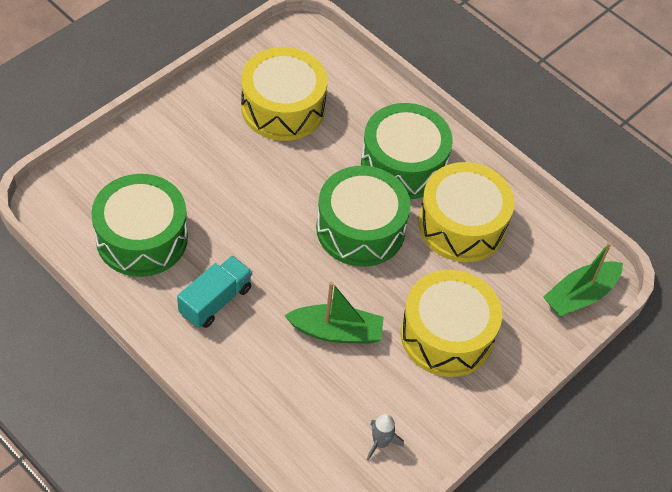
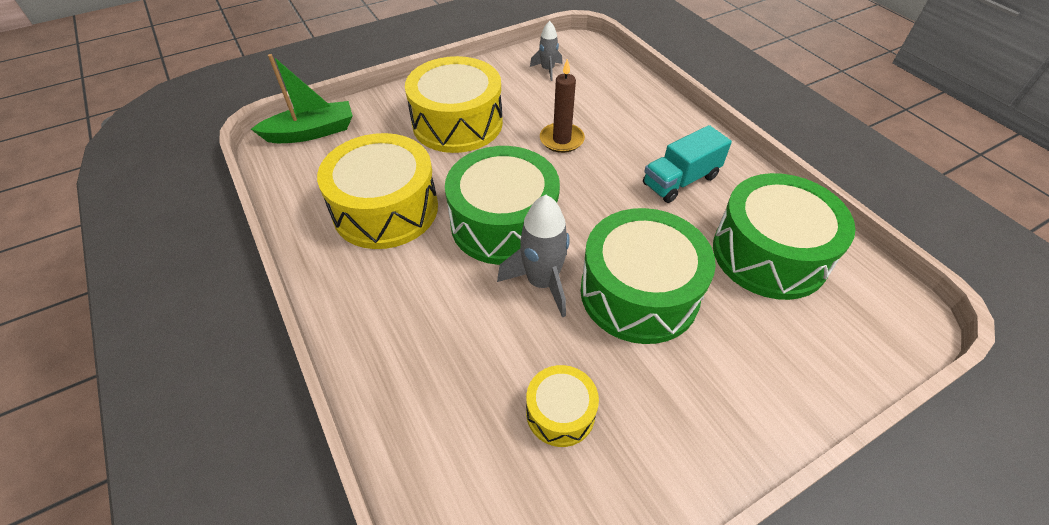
camera: 160 degrees left, 5 degrees down
yellow drum [241,47,328,141] -> yellow drum [526,365,599,447], size x0.50
green boat [284,282,384,344] -> brown candle [540,59,585,153]
green drum [361,103,453,199] -> green drum moved to [580,208,716,344]
none -> grey rocket [497,195,570,318]

